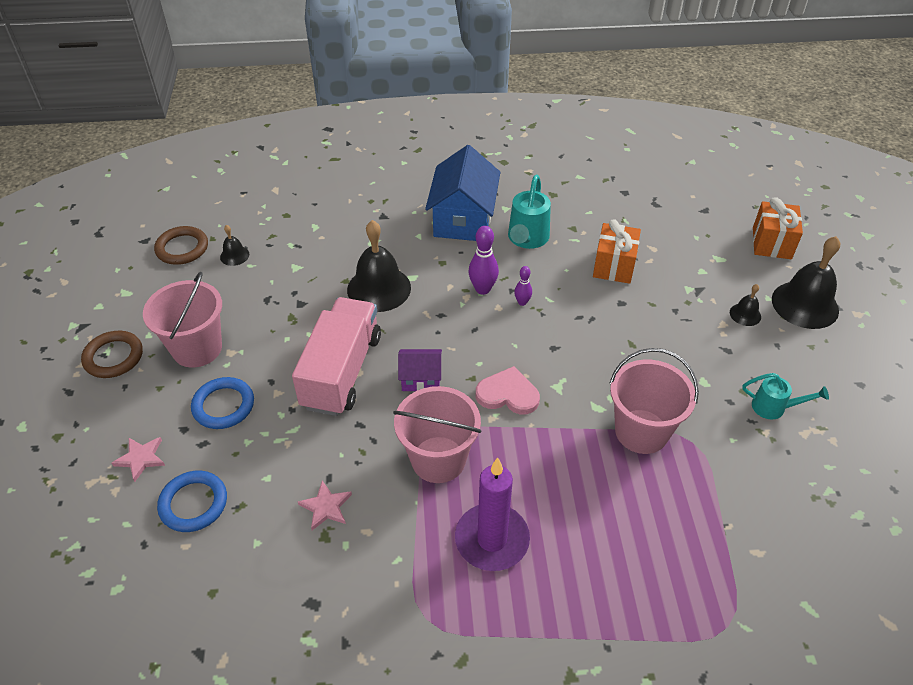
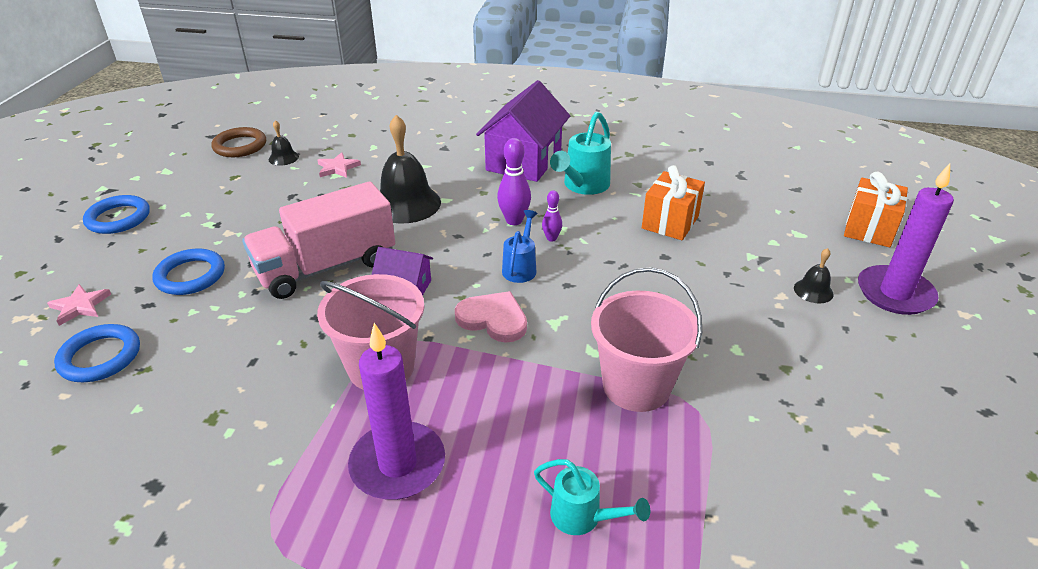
camera: 15 degrees right, 10 degrees down
brown ring [81,331,143,378] -> blue ring [83,195,150,234]
pink bucket [143,272,222,368] -> none
pink truck [292,297,381,416] -> pink truck turned 150 degrees counterclockwise [242,181,395,299]
pink star [298,480,352,530] -> pink star moved to [317,152,361,178]
blue house [425,145,500,241] -> purple house [476,80,570,182]
turquoise watering can [742,373,829,419] -> turquoise watering can moved to [534,459,650,535]
black bell [772,236,840,329] -> purple candle [858,163,954,315]
none -> blue watering can [502,210,538,283]

